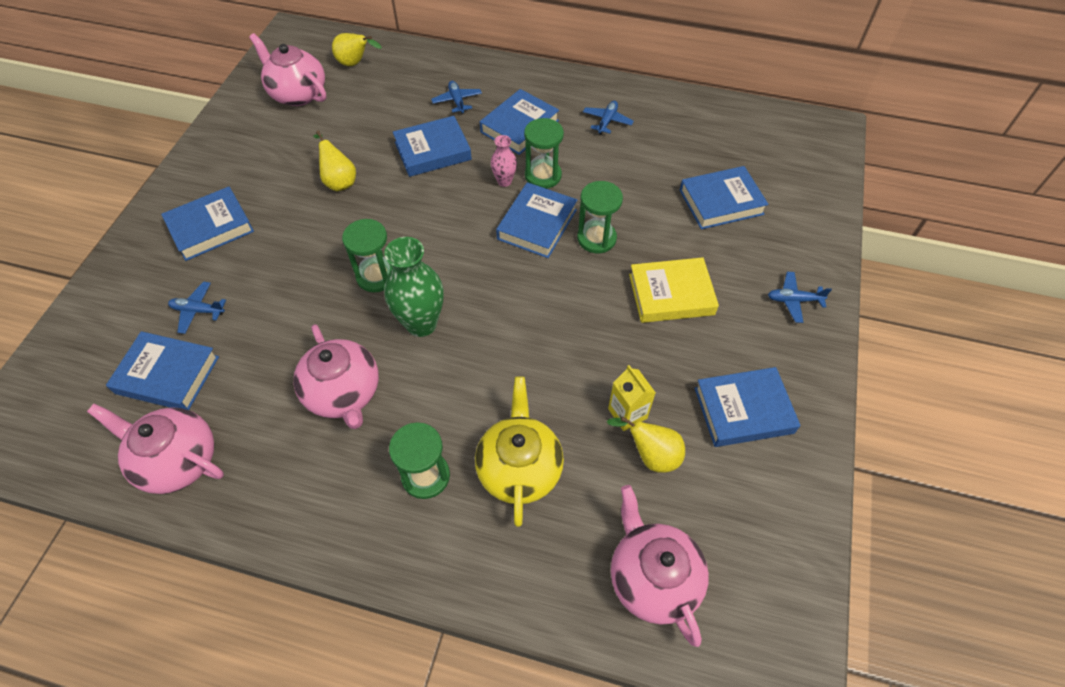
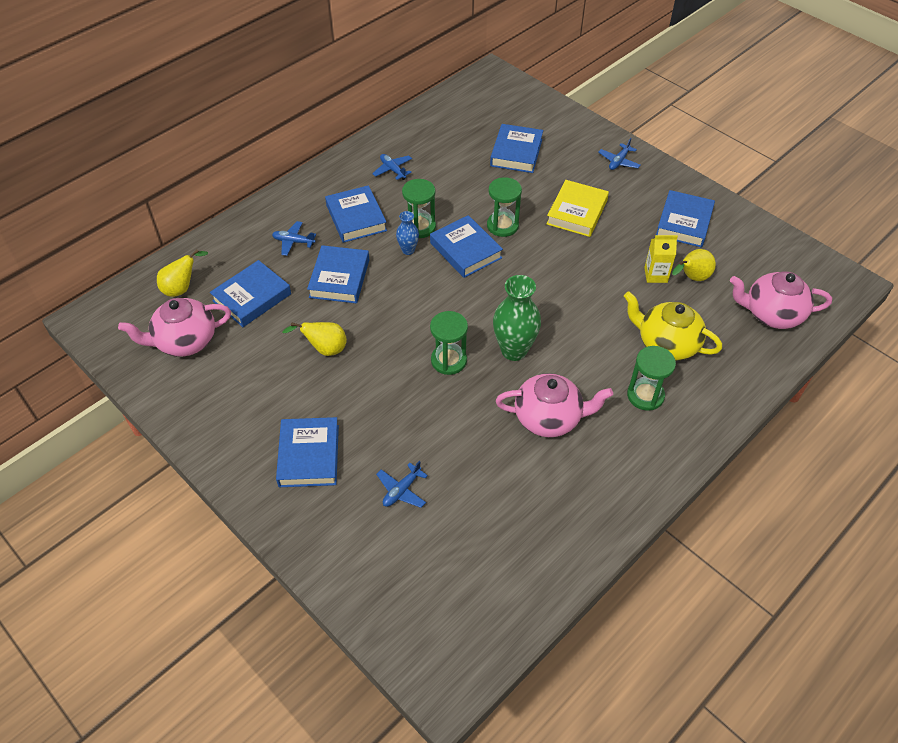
camera: 60 degrees left, 5 degrees down
pink teapot [87,404,224,494] -> none
blue book [106,331,219,410] -> blue book moved to [210,260,291,327]
pink vase [491,135,517,187] -> blue vase [396,211,419,255]

